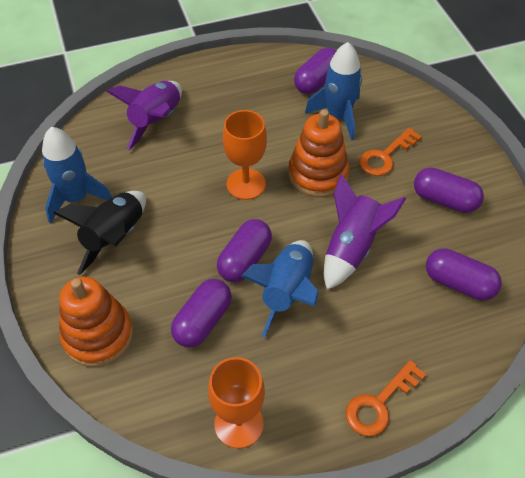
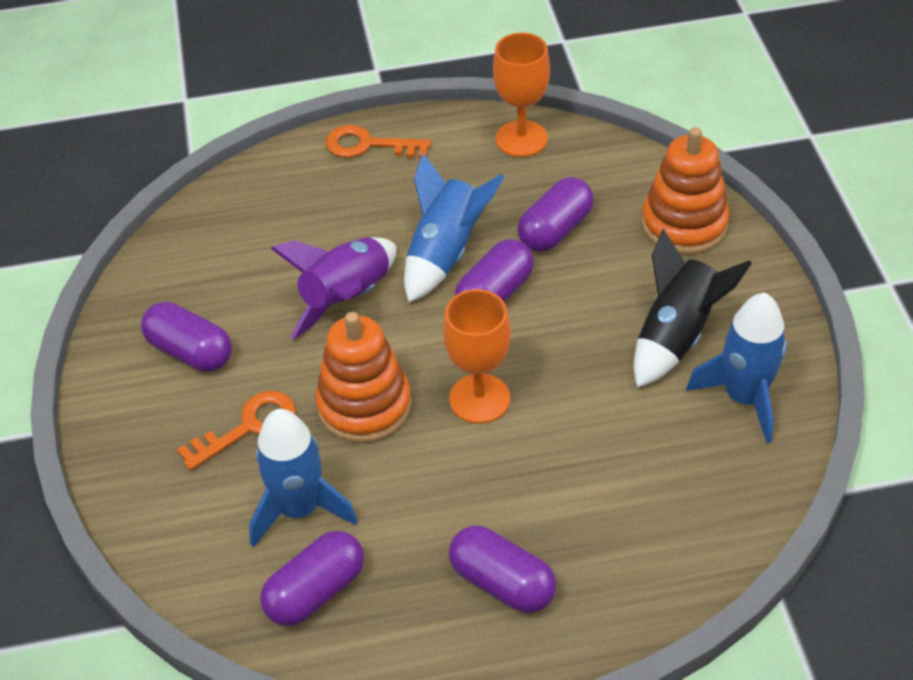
camera: 170 degrees left, 5 degrees down
purple rocket [106,81,182,150] -> none
orange key [346,360,426,436] -> orange key turned 135 degrees counterclockwise [326,125,431,158]
purple capsule [426,248,502,301] -> purple capsule moved to [449,526,556,613]

